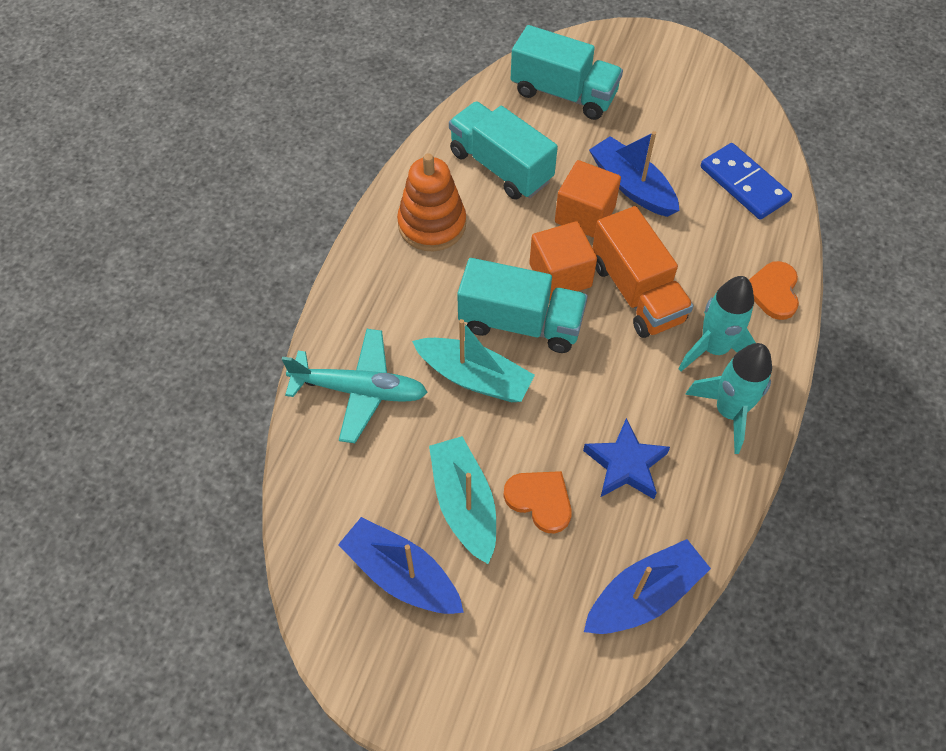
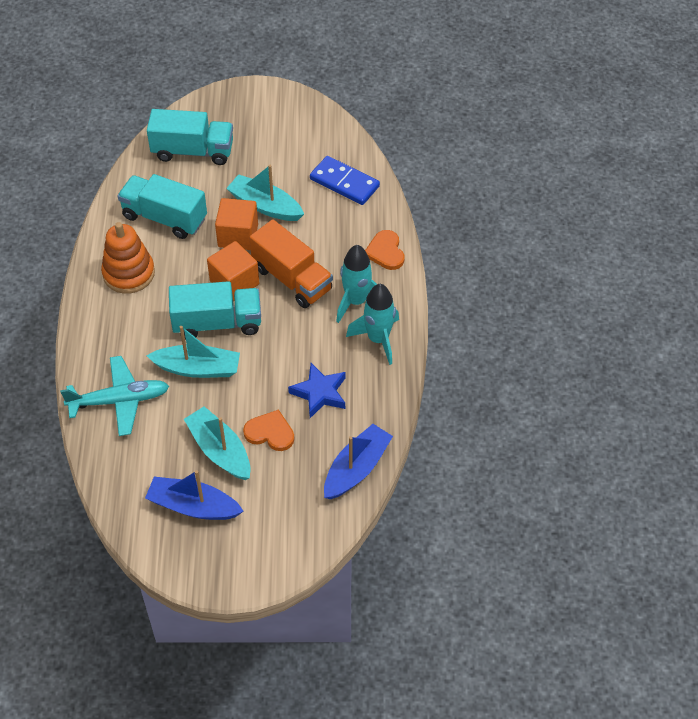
camera: 20 degrees left, 5 degrees down
blue boat [589,131,680,217] -> turquoise boat [226,165,304,221]

